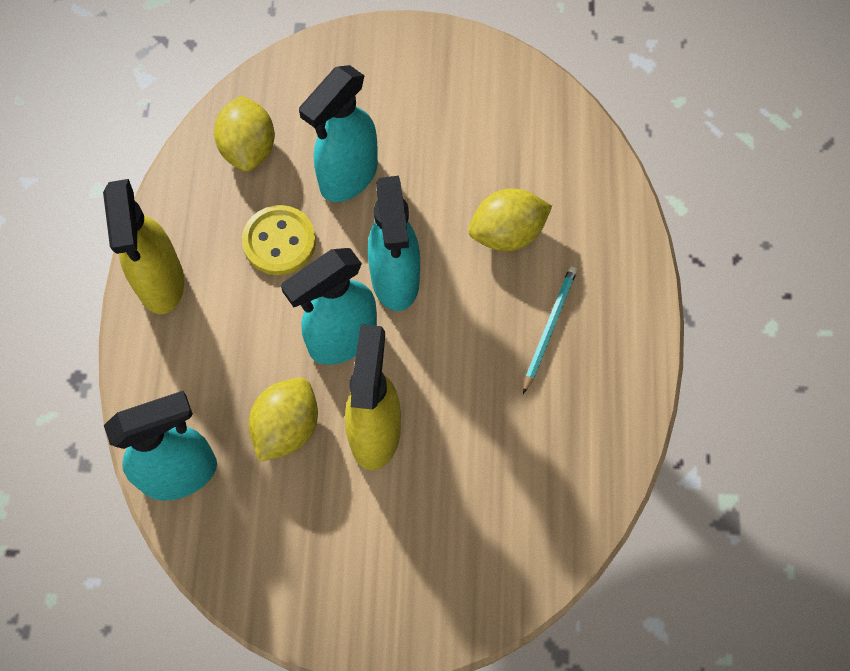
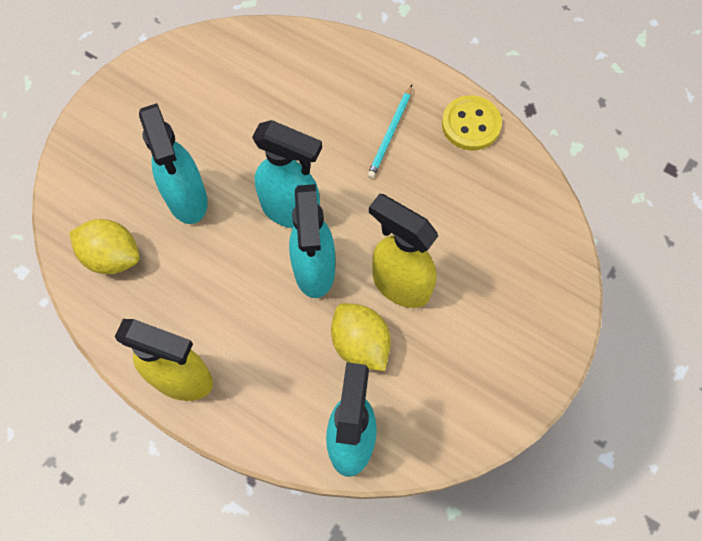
camera: 60 degrees left, 0 degrees up
yellow button [242,205,316,275] -> yellow button moved to [442,95,502,150]
yellow lemon [468,188,552,251] -> none
turquoise pencil [523,266,577,394] -> turquoise pencil turned 120 degrees counterclockwise [367,85,412,179]

